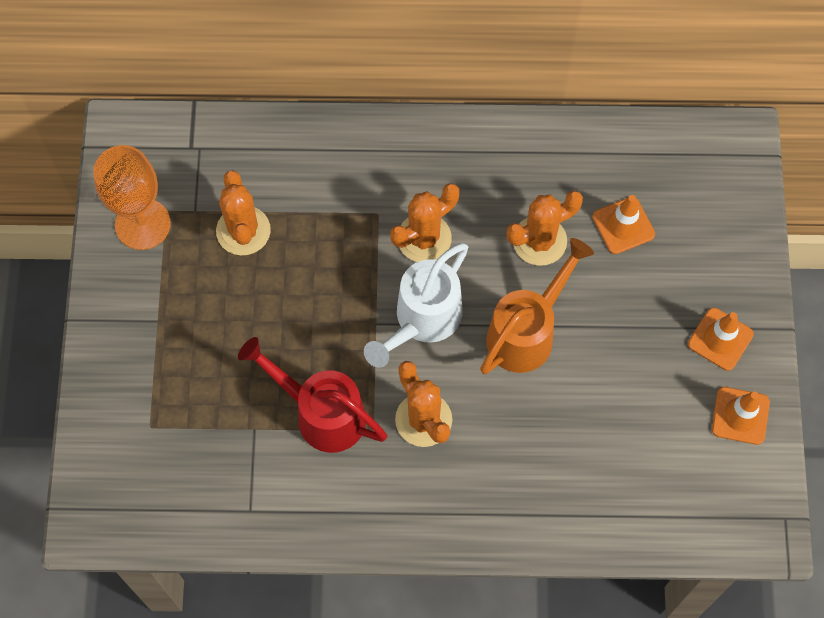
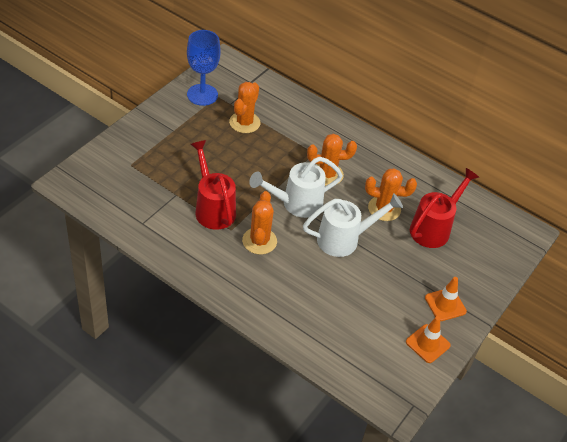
camera: 30 degrees right, 20 degrees down
orange goblet [93,145,171,250] -> blue goblet [187,30,220,106]
orange watering can [480,238,594,374] -> white watering can [303,193,403,257]
orange traffic cone [592,195,655,254] -> red watering can [410,168,479,248]

